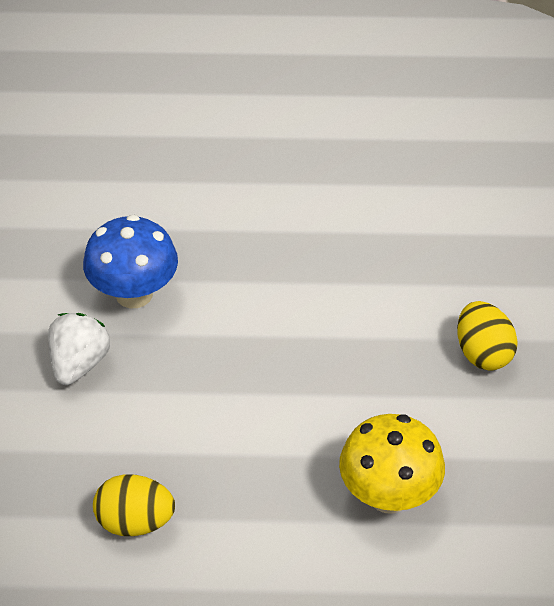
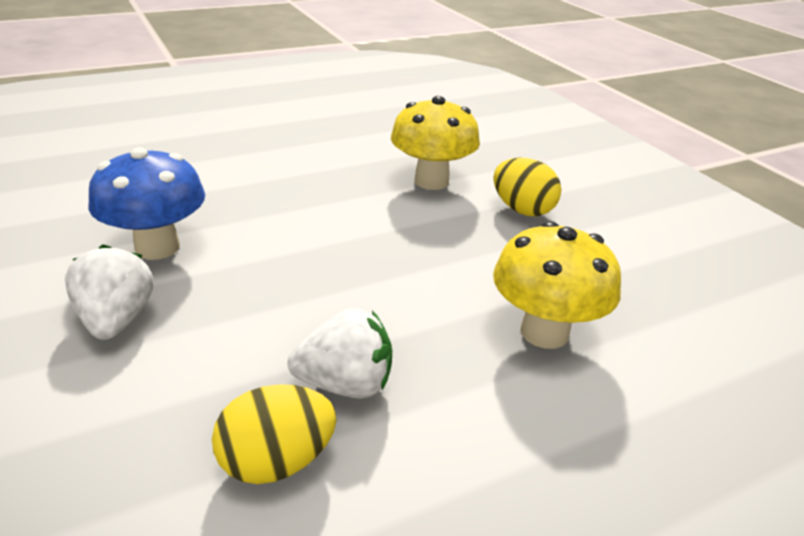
camera: 30 degrees left, 15 degrees down
none -> white strawberry [288,308,392,398]
none -> yellow mushroom [391,96,480,190]

